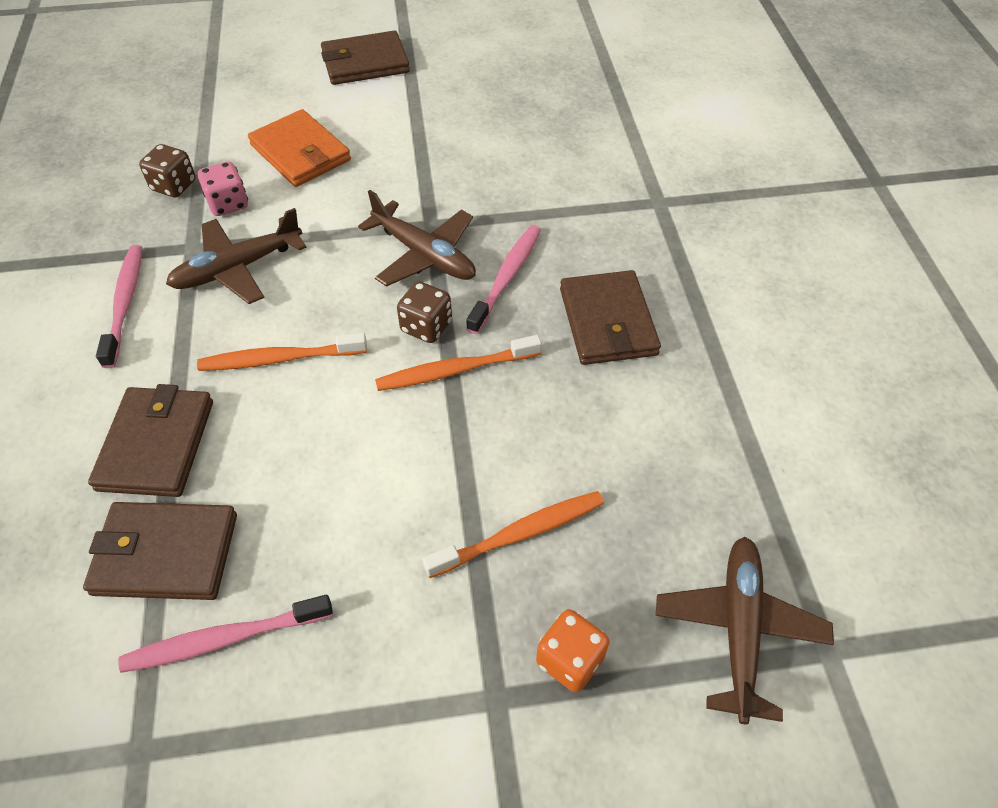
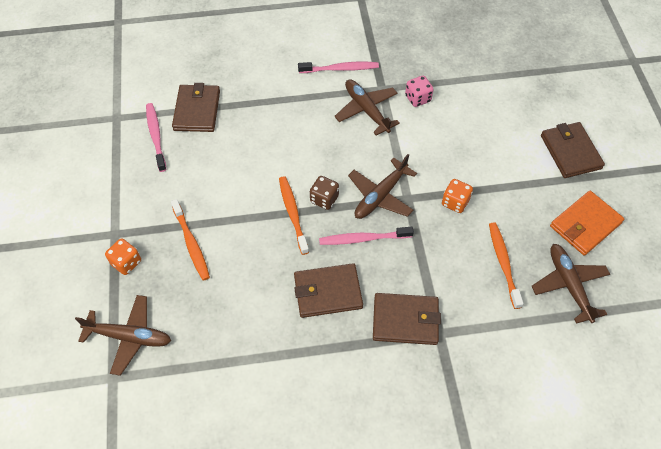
camera: 90 degrees right, 5 degrees up
brown wallet [88,384,213,497] -> brown wallet moved to [373,293,441,345]
brown dice [139,144,196,198] -> none
orange toothbrush [197,332,367,371] -> orange toothbrush moved to [489,222,524,309]
orange wallet [248,109,351,187] -> orange wallet moved to [550,191,624,256]
pink toothbrush [466,225,541,334] -> pink toothbrush turned 150 degrees clockwise [319,227,414,245]
none -> orange dice [442,179,473,213]
none -> brown plane [532,244,610,324]

